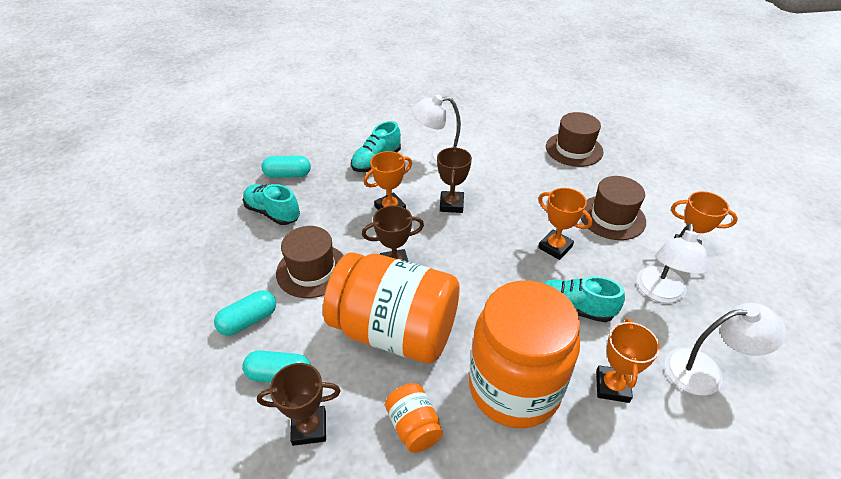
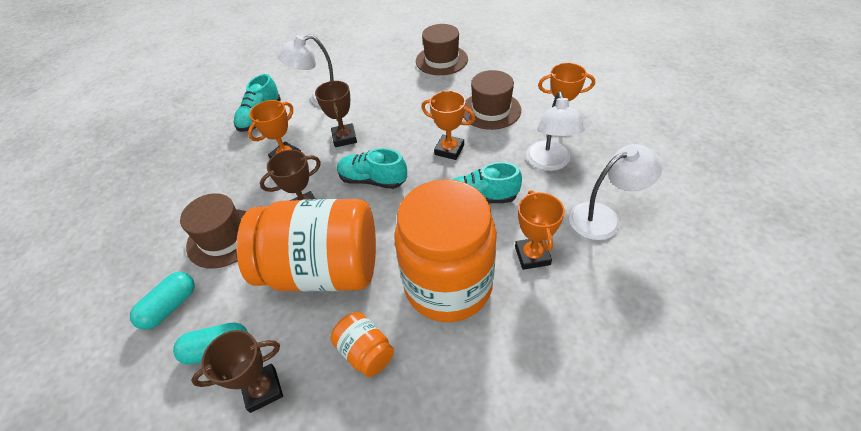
camera: 15 degrees left, 5 degrees up
turquoise shoe [243,184,300,225] -> turquoise shoe moved to [337,148,407,189]
turquoise capsule [261,156,311,178] -> none

